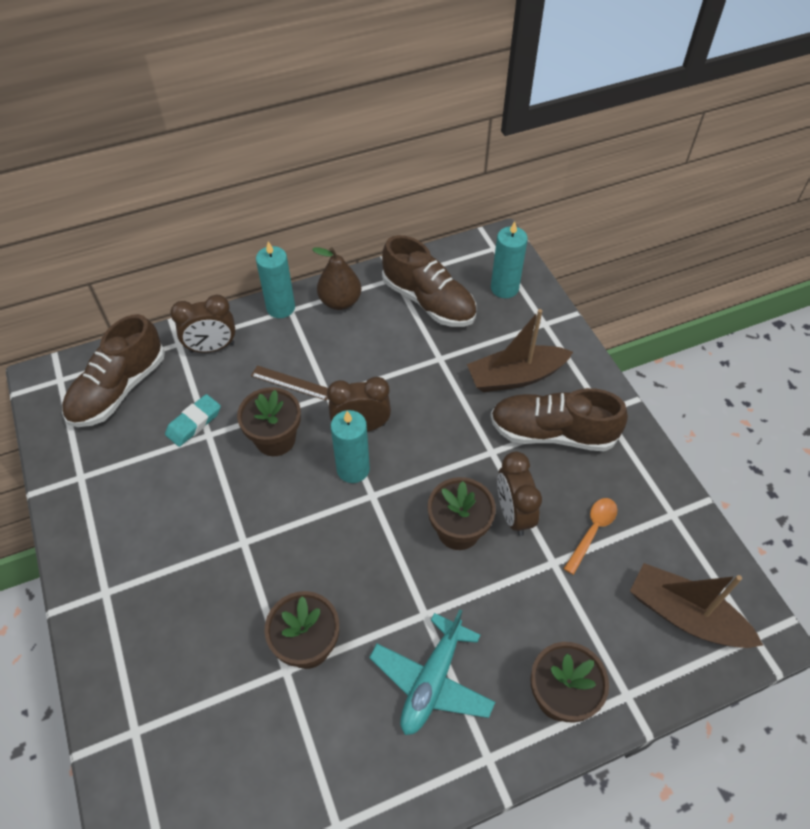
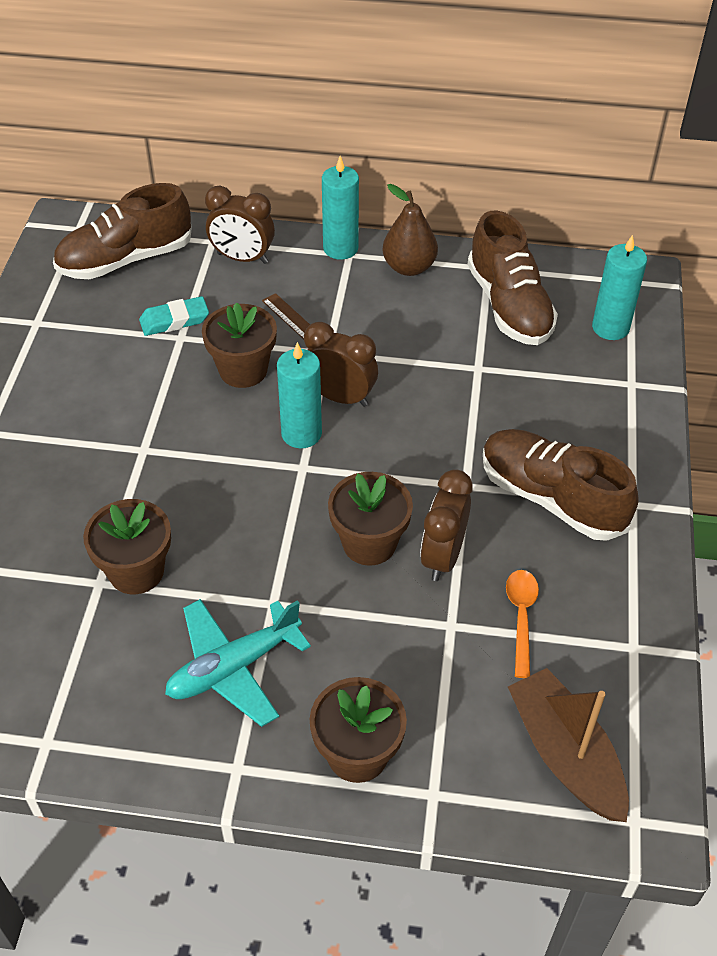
camera: 30 degrees right, 5 degrees down
brown boat [467,309,573,392] -> none
orange spoon [563,498,617,575] -> orange spoon turned 60 degrees counterclockwise [506,570,539,678]

